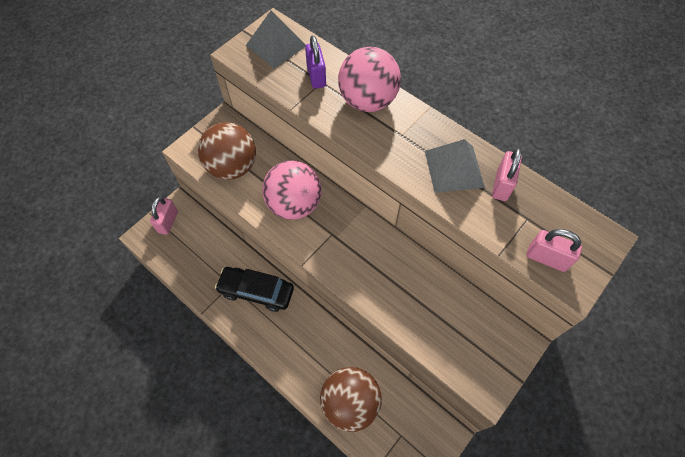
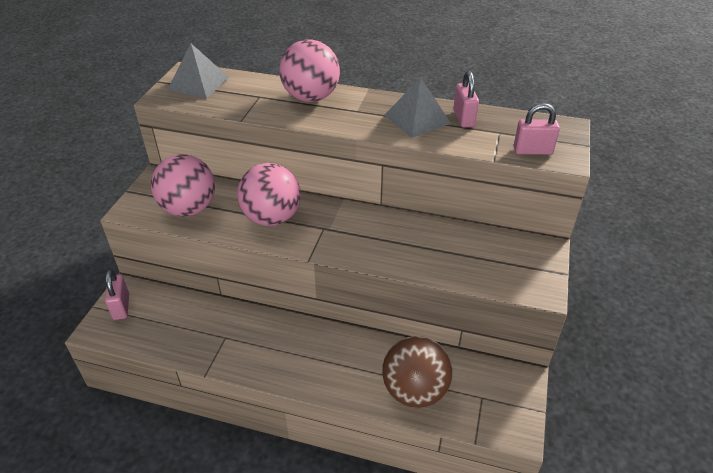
camera: 25 degrees left, 20 degrees down
brown ball [198,122,256,180] -> pink ball [151,154,215,216]
black car [215,267,294,312] -> none
purple padlock [305,35,326,89] -> none

